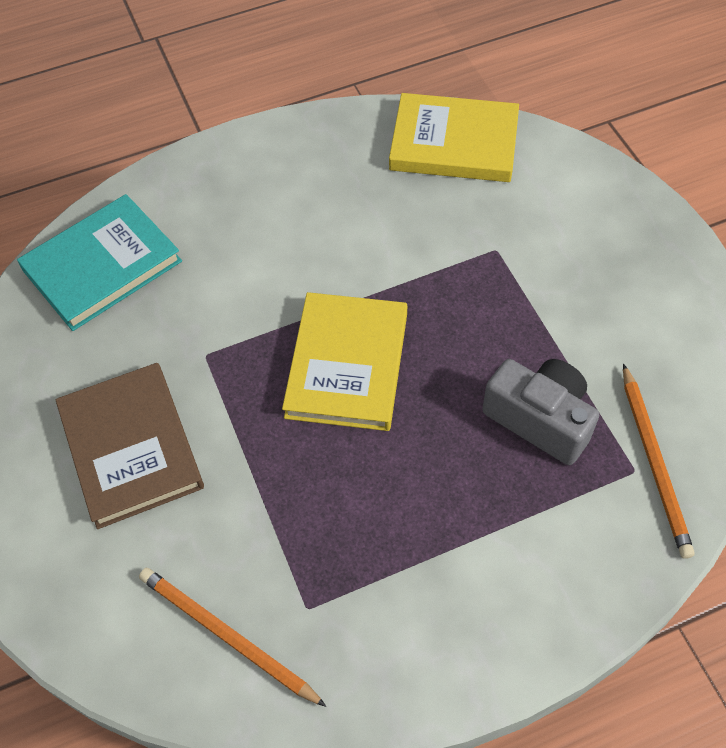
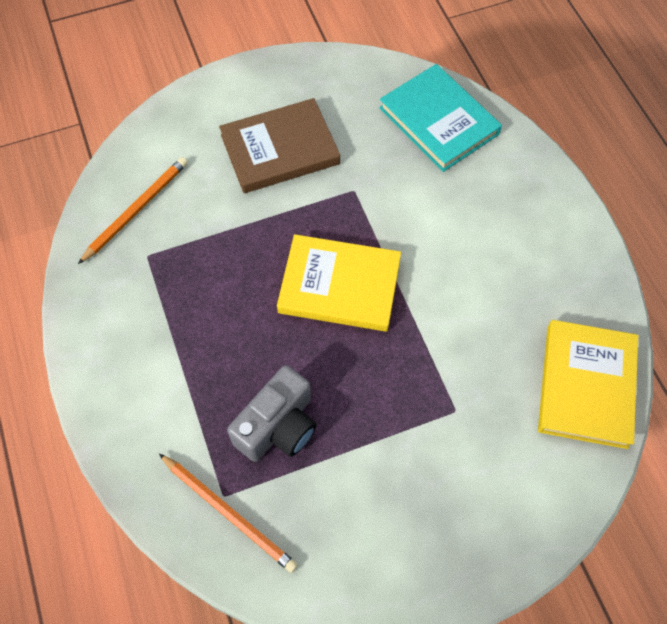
camera: 90 degrees right, 5 degrees up
orange pencil [623,364,695,559] -> orange pencil turned 135 degrees counterclockwise [159,454,298,573]

